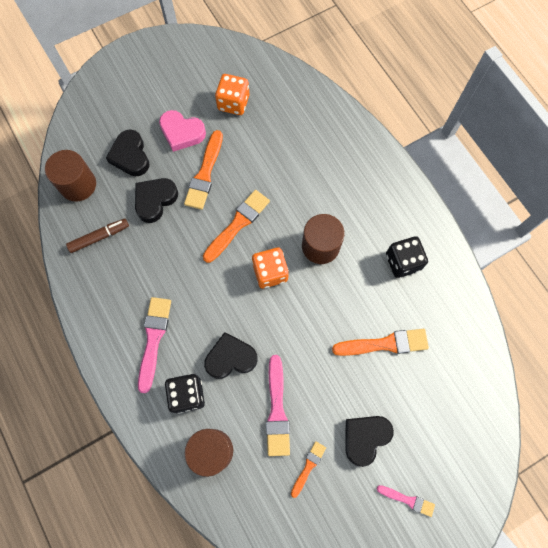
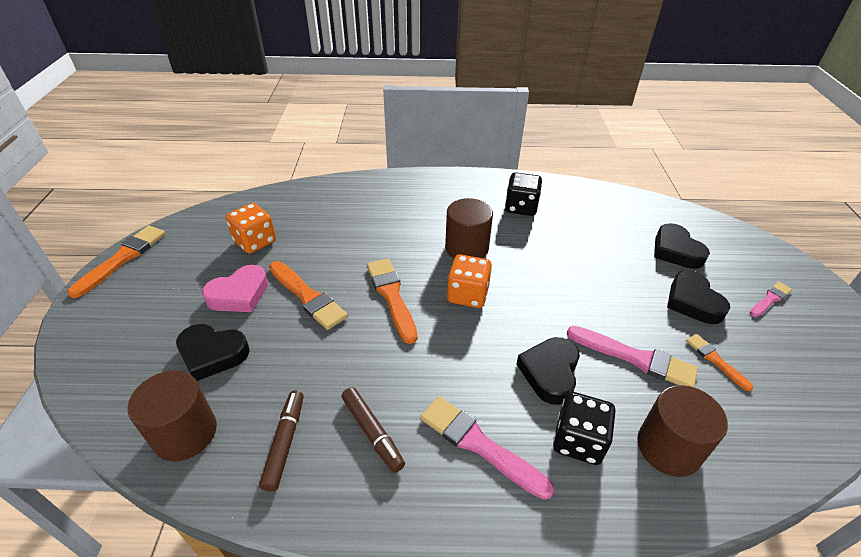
camera: 60 degrees left, 30 degrees down
black heart [135,178,178,223] -> black heart moved to [654,223,710,269]
orange brush [332,329,429,356] -> orange brush moved to [67,226,166,298]
none -> brown marker [341,387,405,473]

